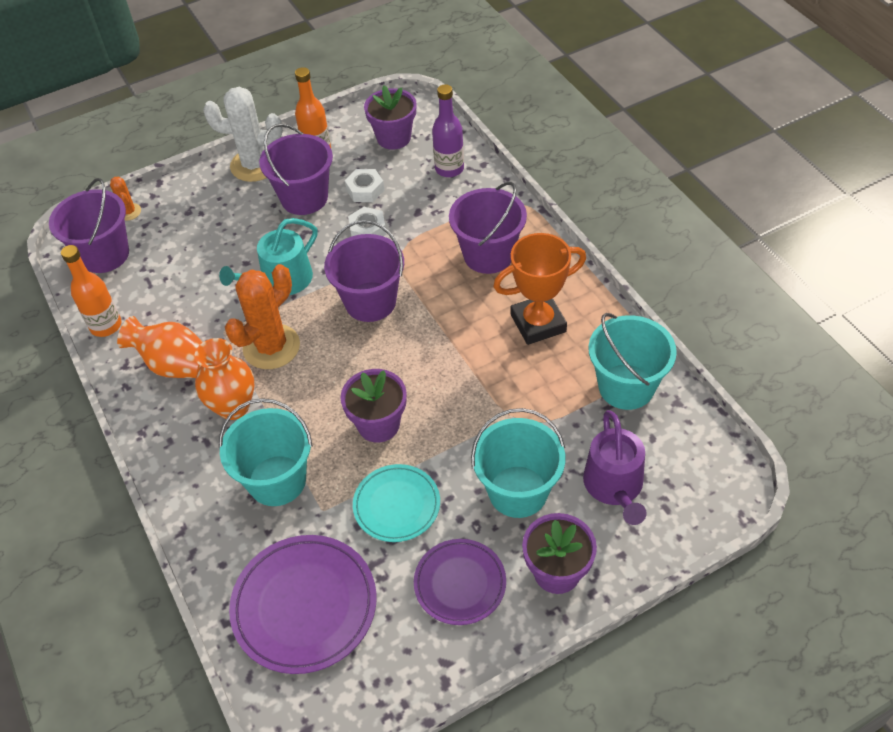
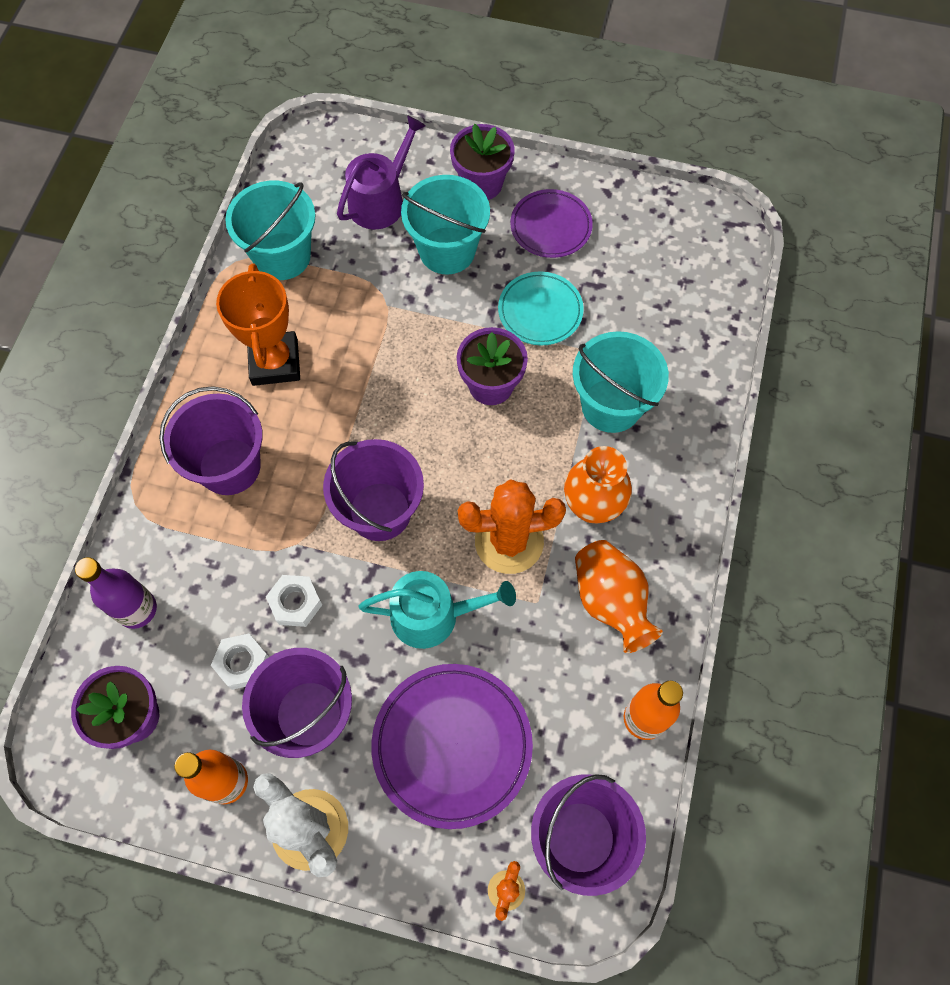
camera: 140 degrees left, 15 degrees up
purple plate [229,535,377,674] -> purple plate moved to [371,664,533,829]
orange trophy [493,233,586,345] -> orange trophy turned 60 degrees clockwise [216,263,300,386]

